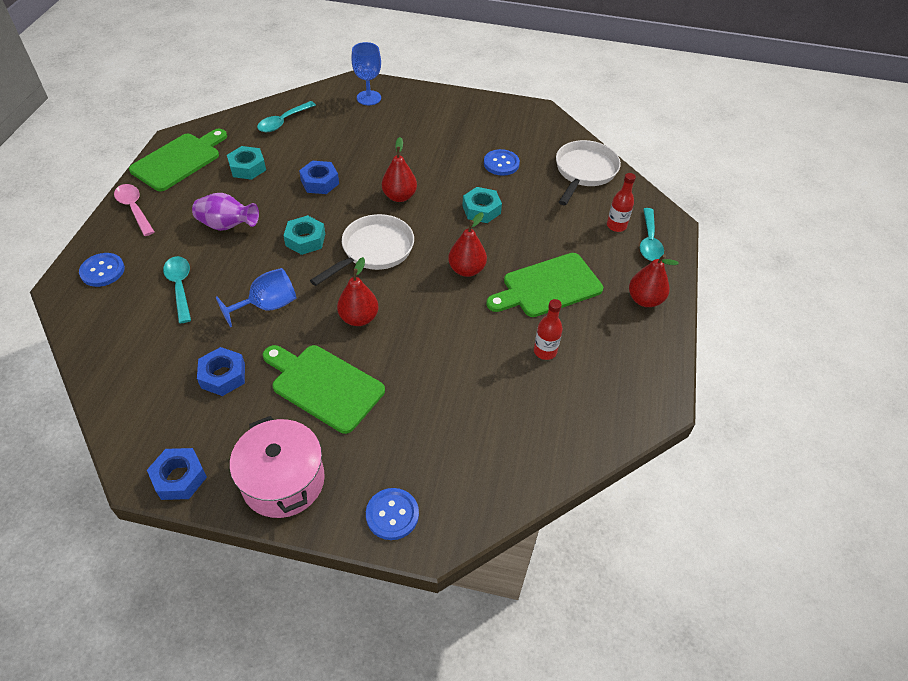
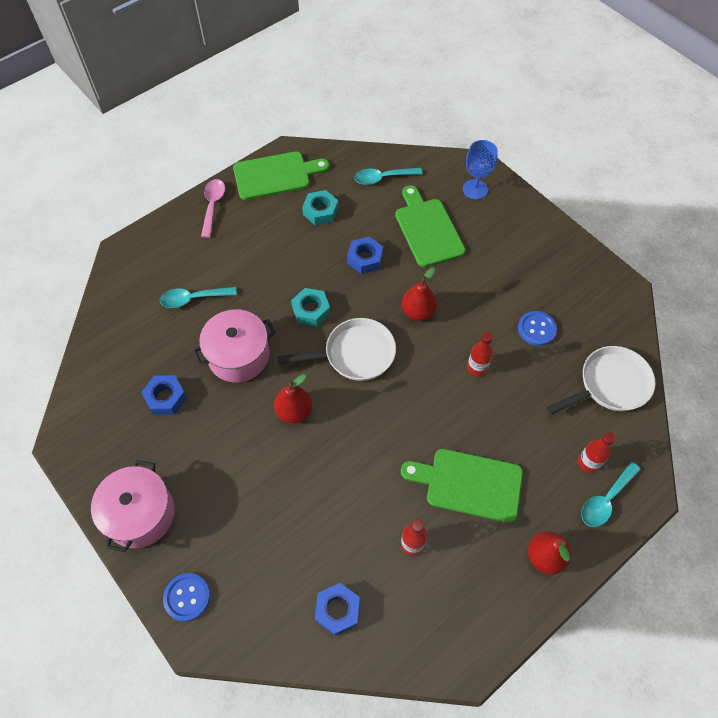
camera: 40 degrees right, 10 degrees up
blue button [79,253,125,287] -> none
blue nut [147,448,207,500] -> blue nut moved to [315,583,360,636]
turquoise spoon [163,256,191,323] -> turquoise spoon turned 120 degrees counterclockwise [160,287,237,308]
purple vase [192,193,259,231] -> none
blue goblet [216,268,296,327] -> pink pot [193,309,276,382]
green cutting board [263,345,385,434] -> green cutting board moved to [395,185,466,267]
red pear [448,212,487,277] -> none
turquoise nut [462,187,502,223] -> red bottle [467,332,493,377]

